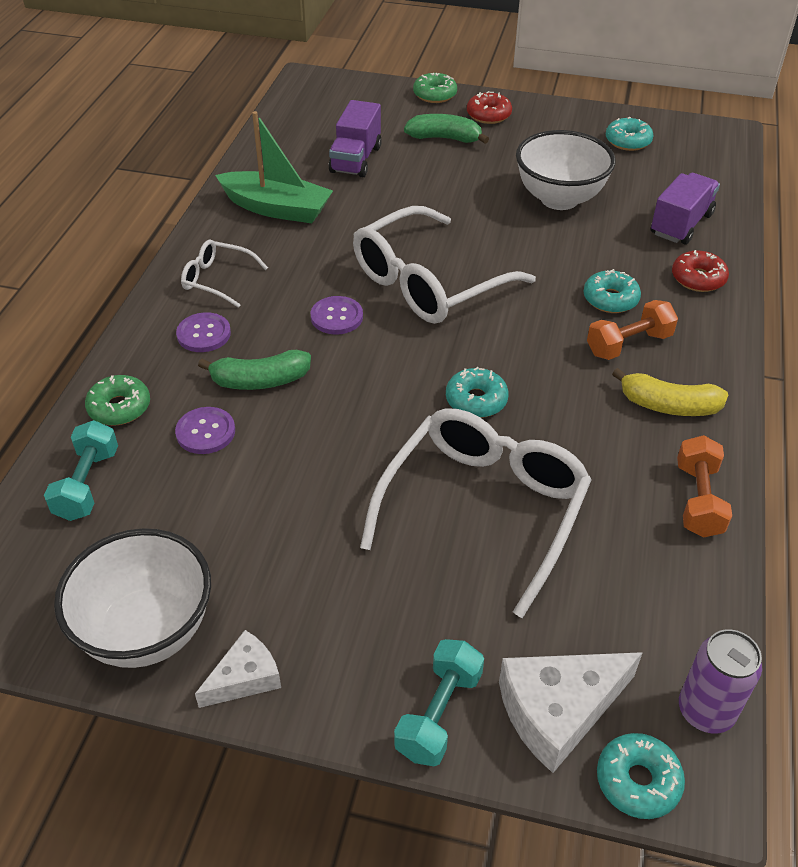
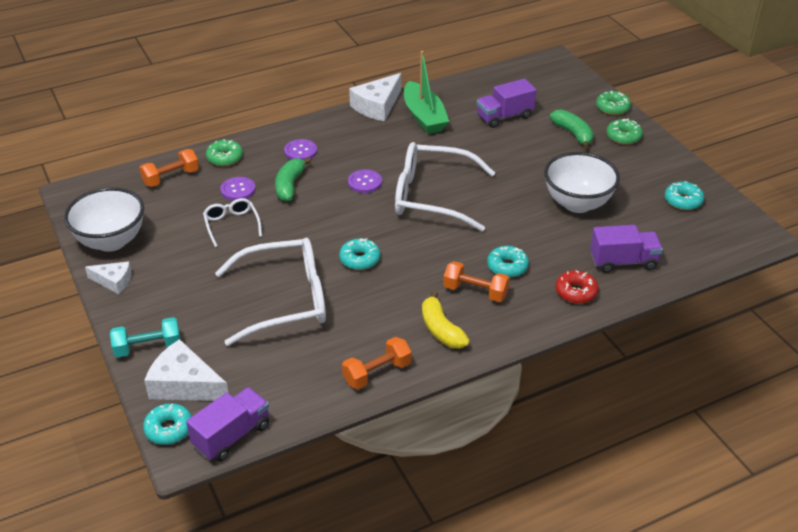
camera: 50 degrees right, 5 degrees down
turquoise dumbbell [44,420,118,521] -> orange dumbbell [139,149,199,187]
white glasses [181,240,268,308] -> white glasses moved to [203,198,262,247]
green banana [198,350,311,390] -> green banana turned 60 degrees clockwise [275,157,311,202]
red donut [467,91,512,124] -> green donut [606,119,643,145]
purple can [679,629,762,733] -> purple truck [186,387,269,462]
none -> white cheese [349,73,401,121]

